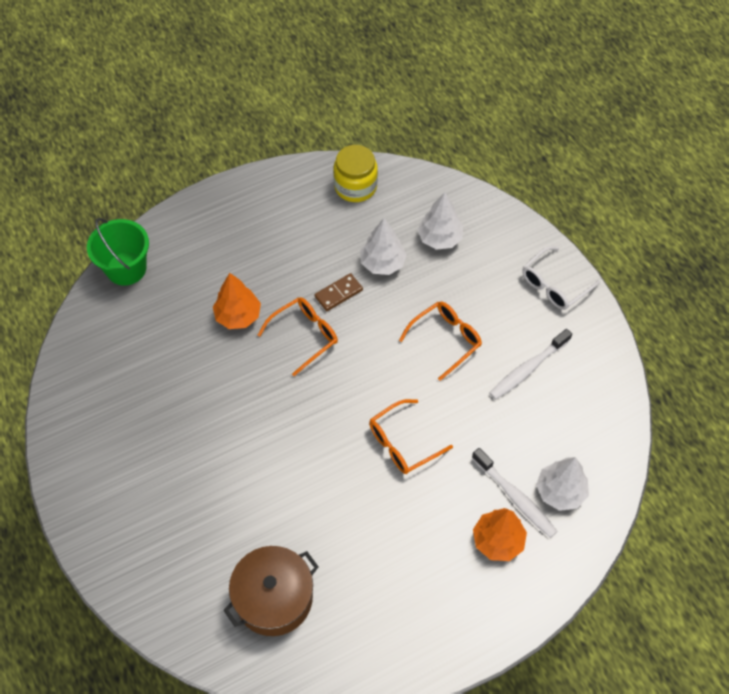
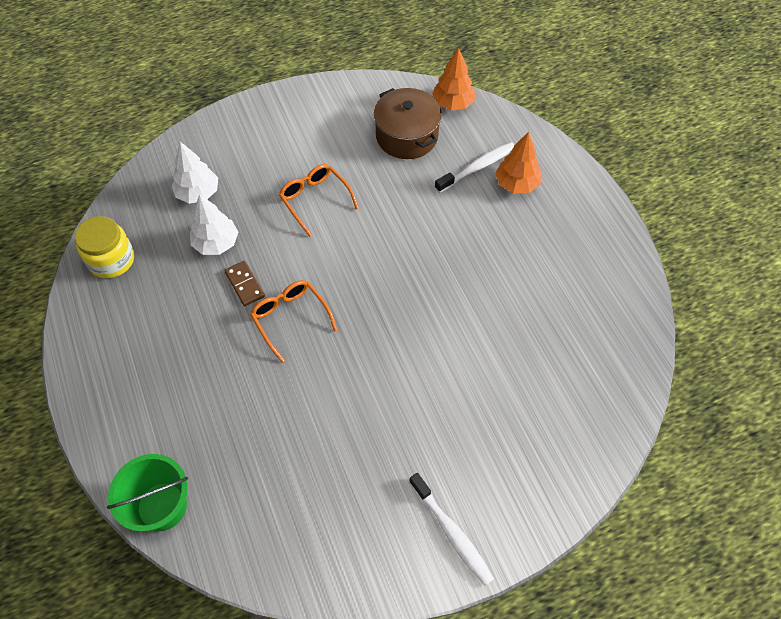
camera: 85 degrees left, 0 degrees up
orange tree [213,273,261,329] -> orange tree moved to [432,48,475,110]
brown pot [223,546,319,636] -> brown pot moved to [374,88,442,159]
orange glasses [369,399,453,474] -> none
white toothbrush [489,329,572,400] -> white toothbrush moved to [409,473,494,586]
white glasses [522,246,601,310] -> none
white tree [536,457,589,511] -> none

